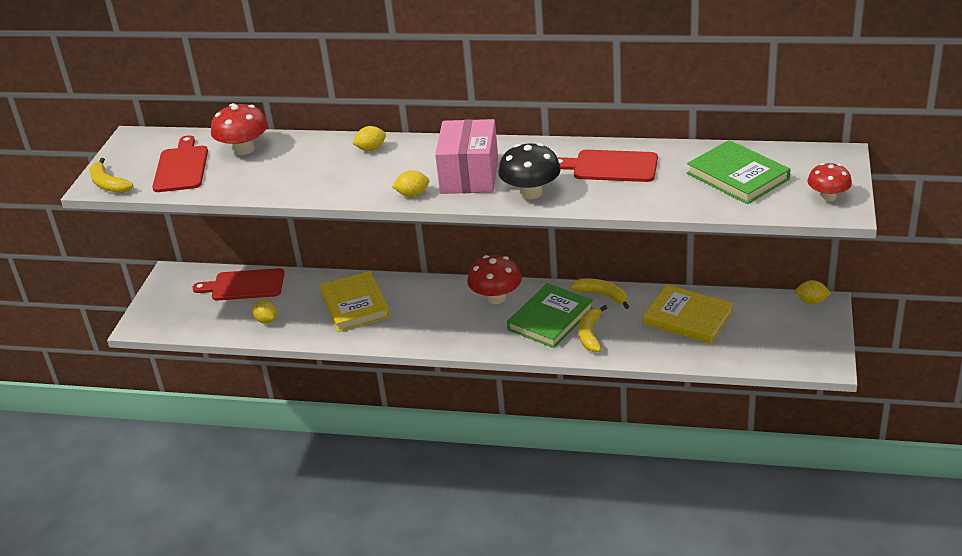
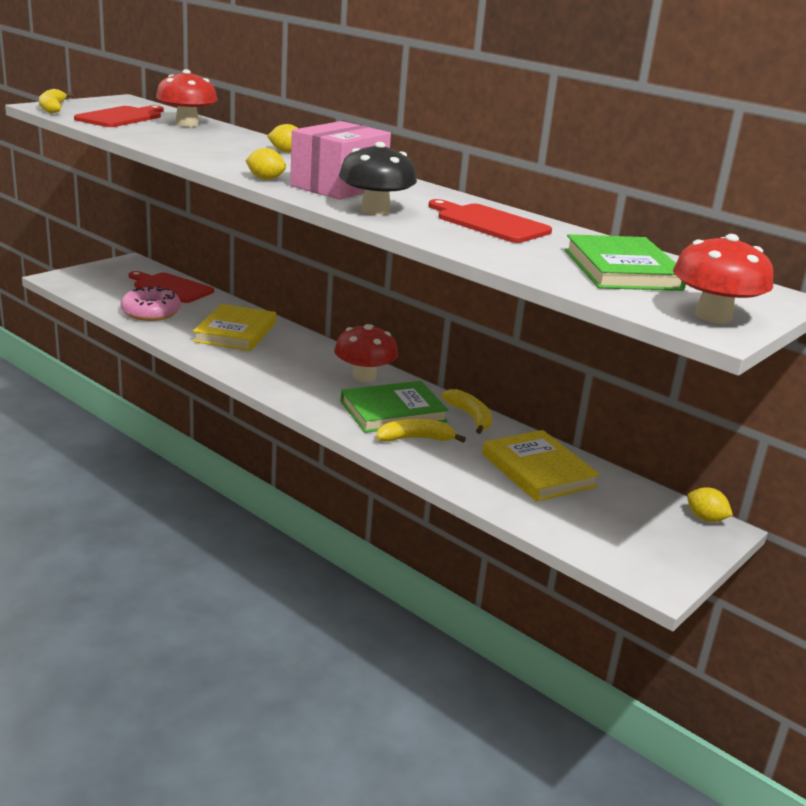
camera: 25 degrees right, 10 degrees down
yellow lemon [253,300,277,324] -> pink donut [120,286,181,321]
yellow banana [578,305,607,352] -> yellow banana turned 45 degrees clockwise [376,419,466,442]
red mushroom [807,163,852,202] -> red mushroom [673,234,773,323], size x1.50

